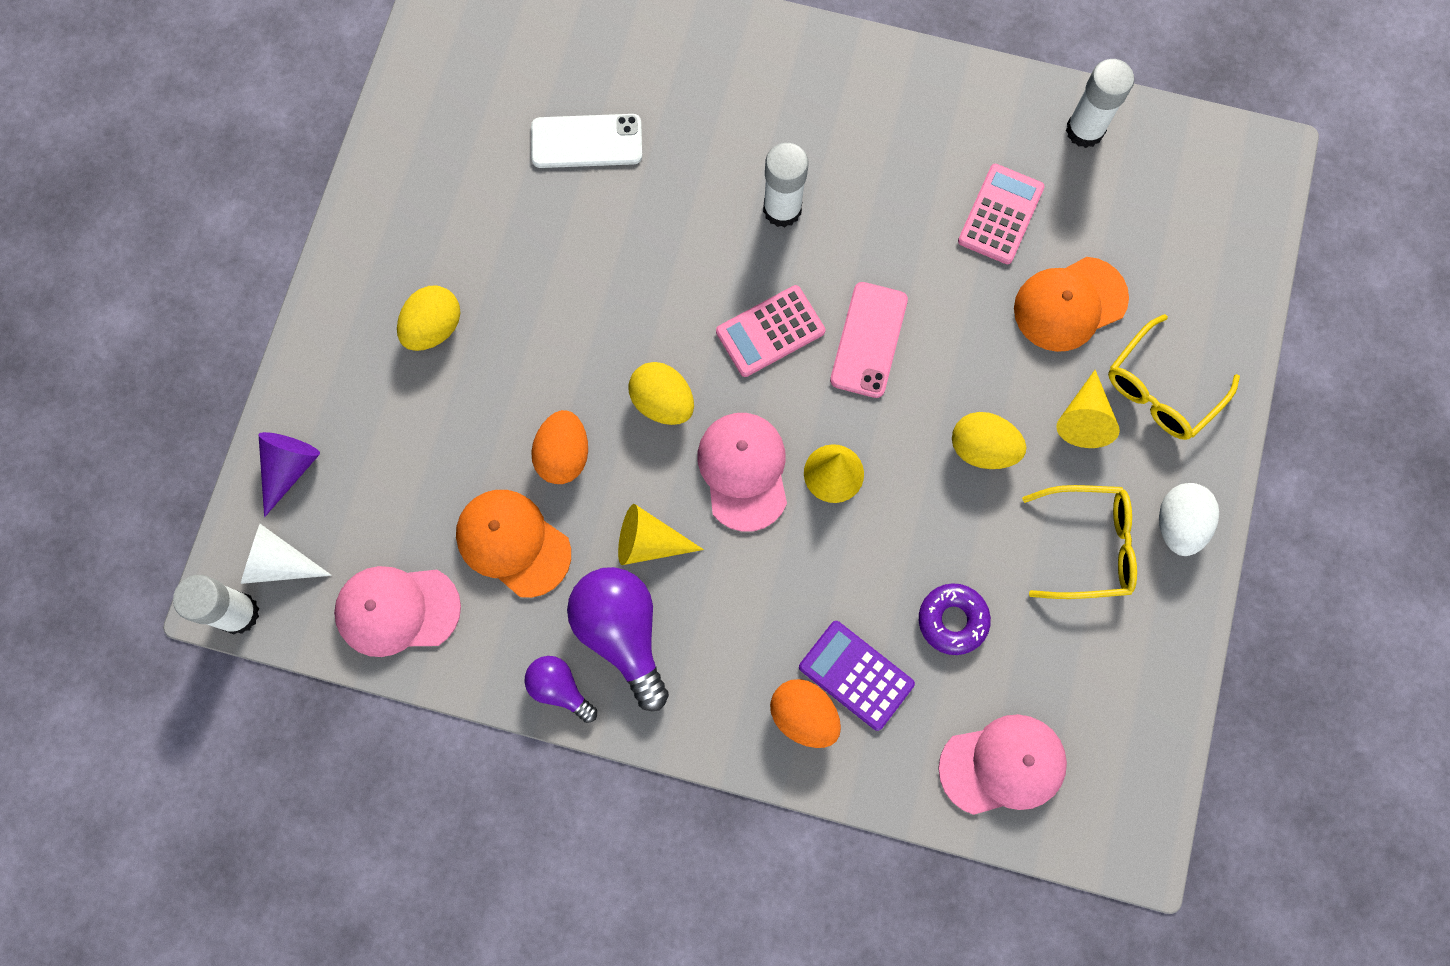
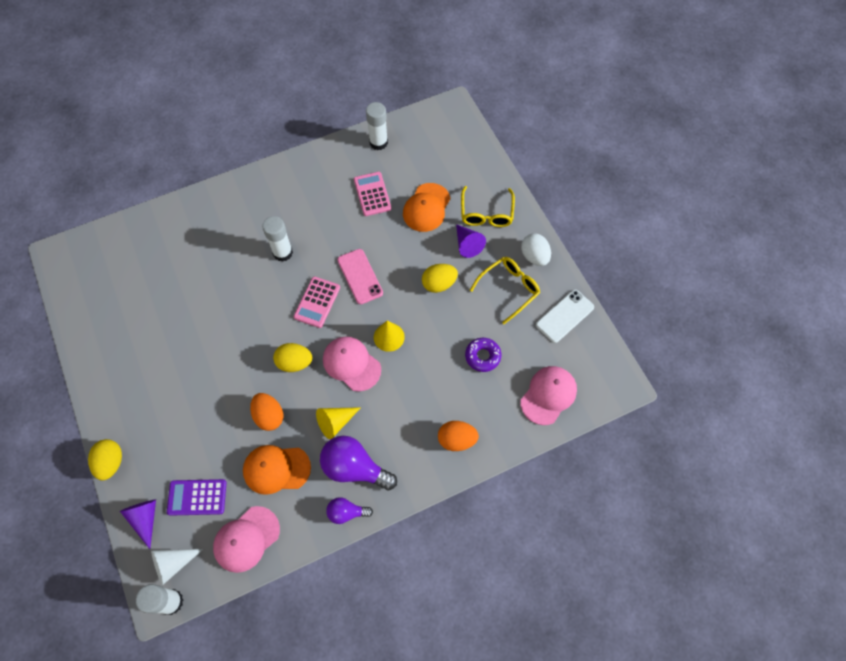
camera: 40 degrees left, 10 degrees down
yellow egg [397,286,461,351] -> yellow egg moved to [88,439,122,481]
white phone [531,114,642,168] -> white phone moved to [536,290,594,343]
purple calculator [799,621,915,731] -> purple calculator moved to [167,479,227,516]
yellow cone [1056,370,1120,448] -> purple cone [456,224,486,258]

